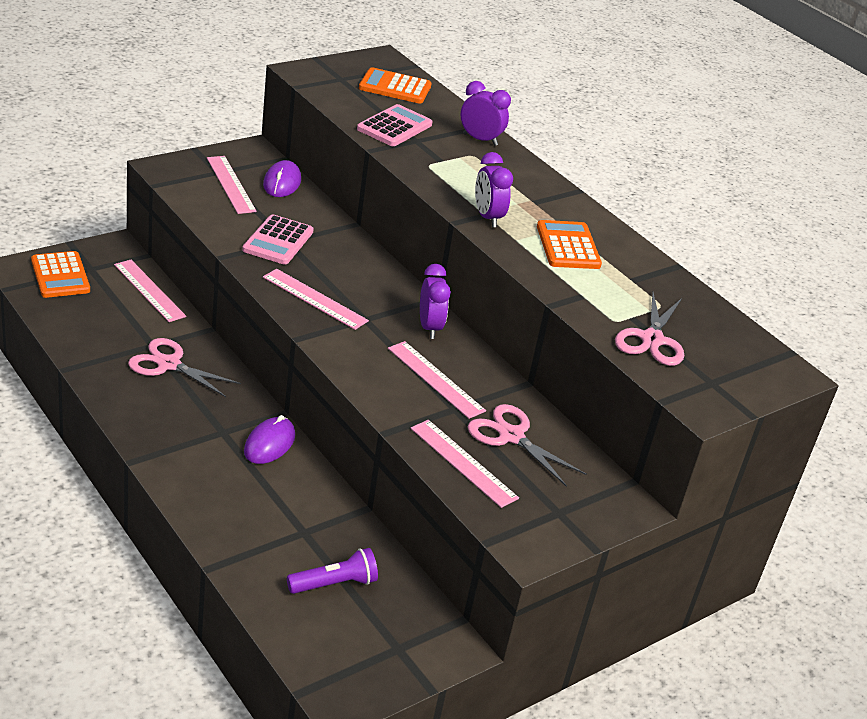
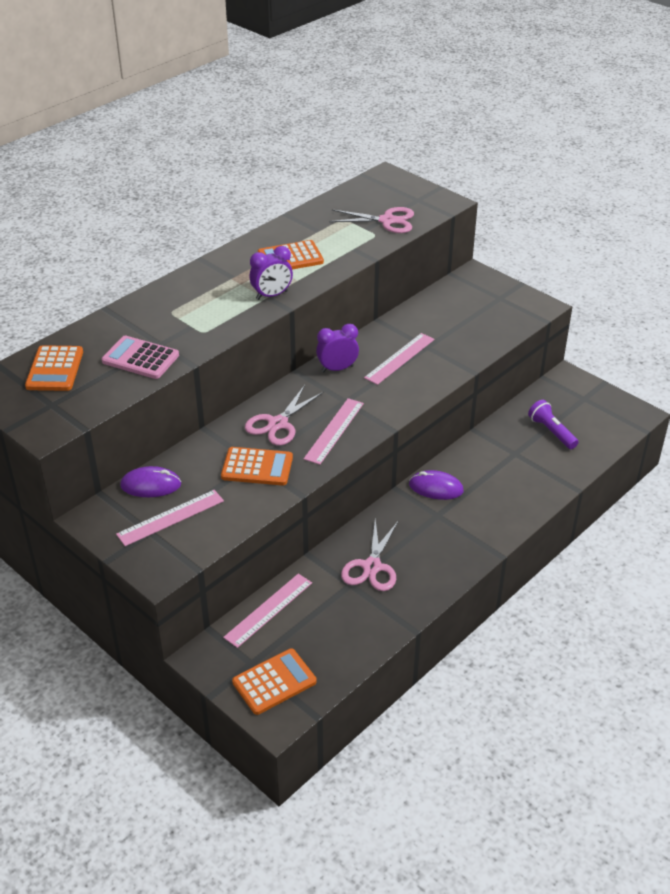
camera: 95 degrees left, 5 degrees up
pink calculator [242,214,314,264] -> orange calculator [221,447,293,486]
pink ruler [411,420,519,508] -> none
purple clock [460,81,511,146] -> none
pink scissors [468,404,587,487] -> pink scissors moved to [245,385,324,446]

